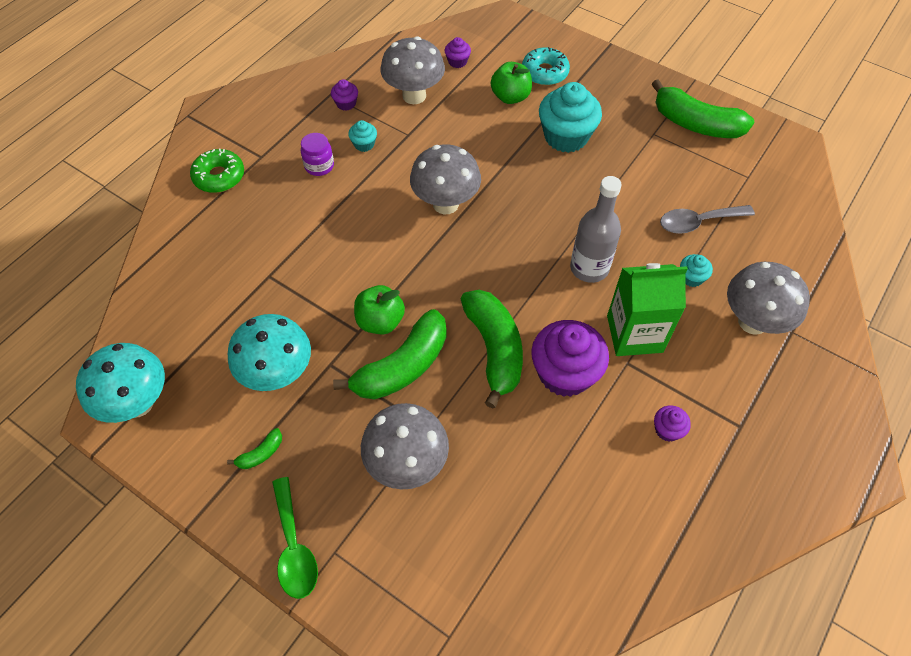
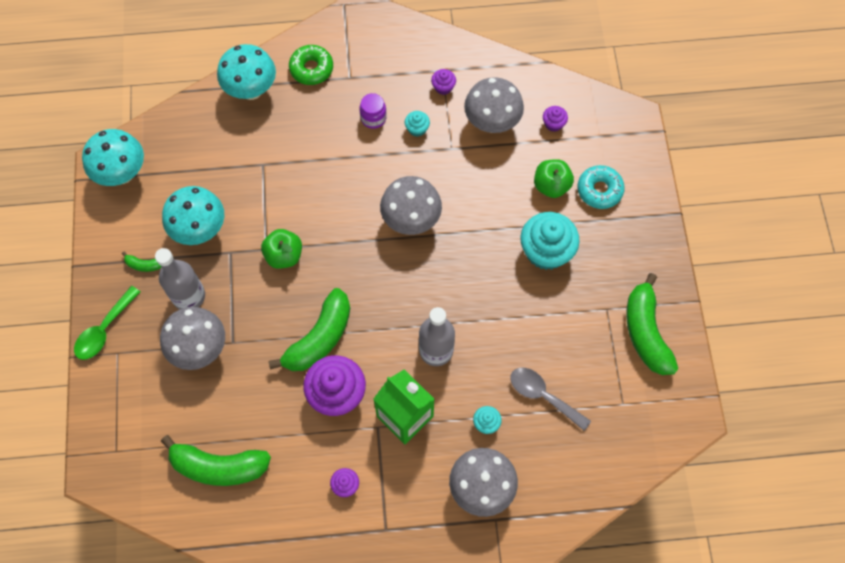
camera: 50 degrees right, 10 degrees up
green banana [333,309,447,399] -> green banana moved to [161,435,271,486]
none -> grey bottle [155,248,205,310]
none -> turquoise mushroom [217,44,276,100]

